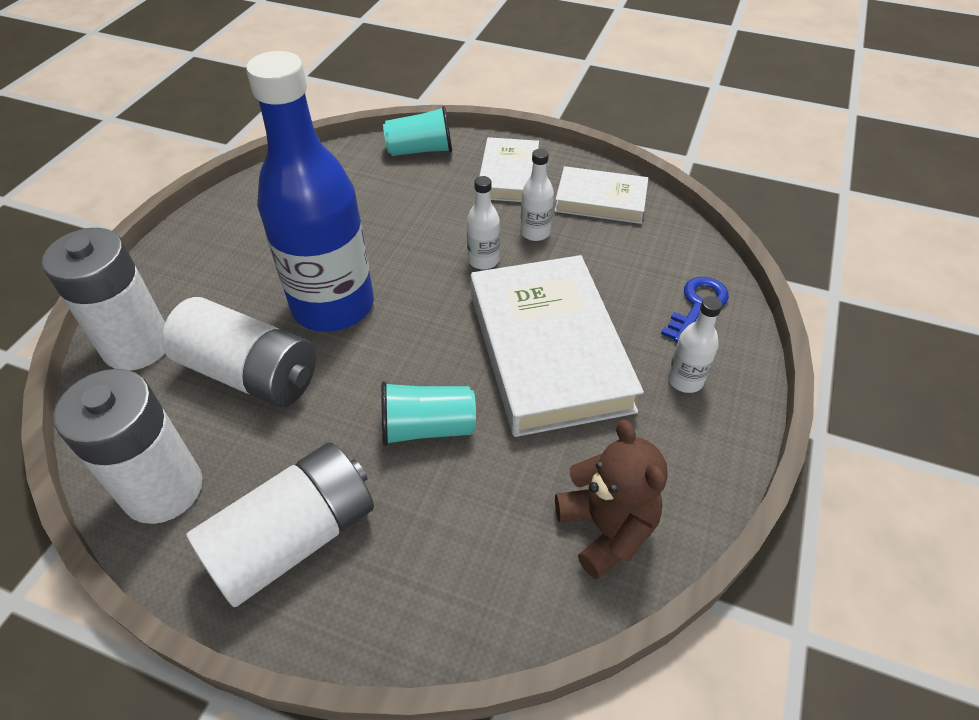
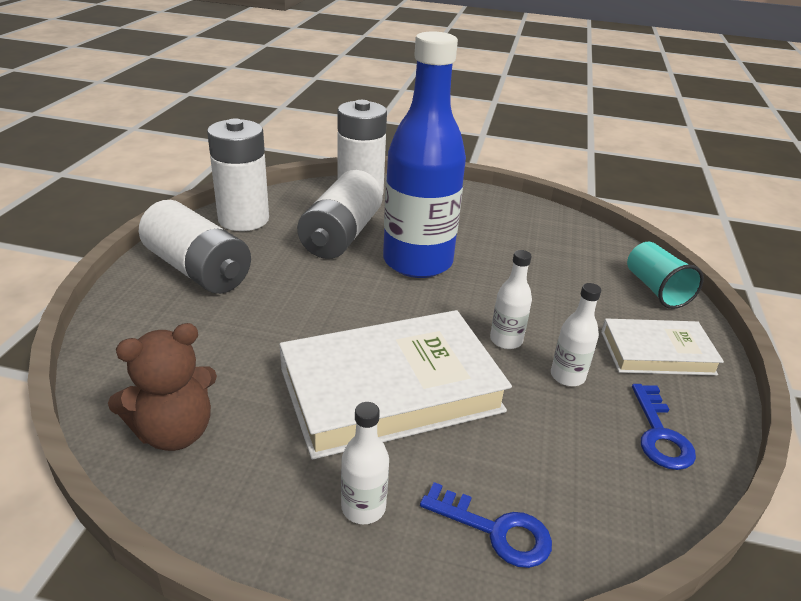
camera: 80 degrees right, 15 degrees down
turquoise cup [381,381,476,446] -> none
white book [555,166,648,224] -> blue key [632,384,696,470]

